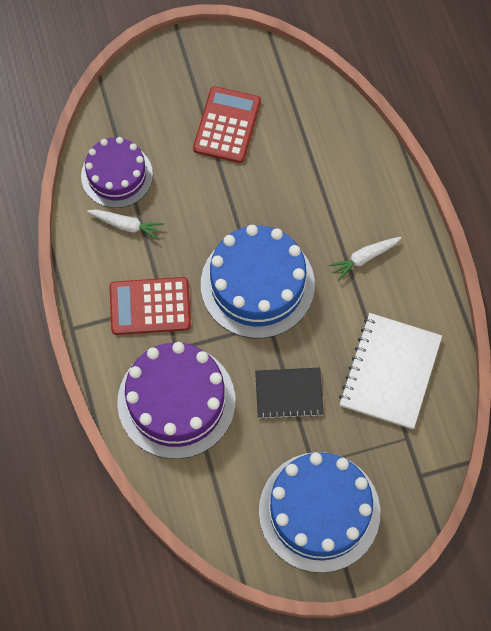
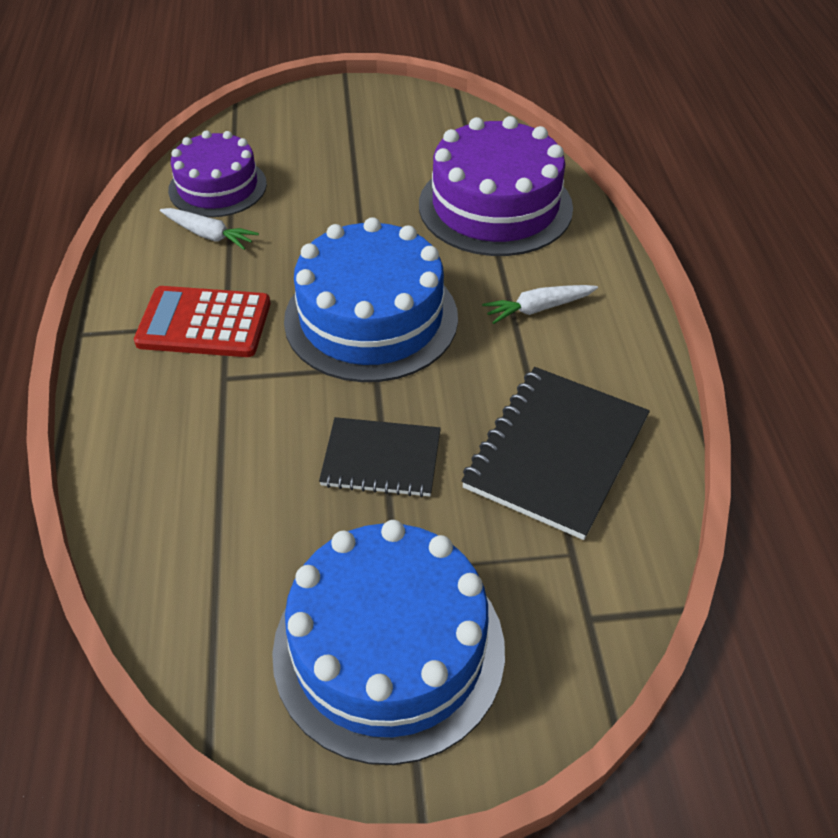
camera: 10 degrees right, 20 degrees down
purple cake [117,342,236,459] -> purple cake moved to [419,116,573,256]
red calculator [193,86,261,163] -> none
white notebook [339,313,442,429] -> black notebook [461,367,650,540]

